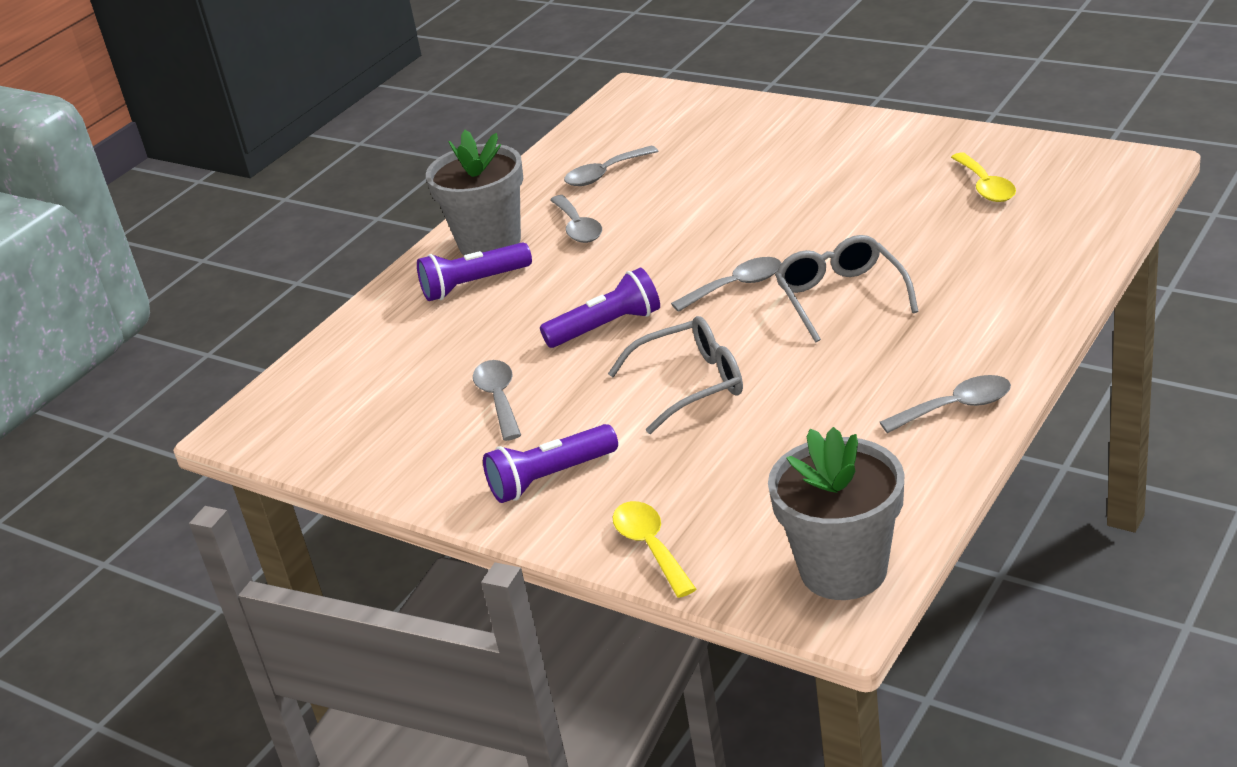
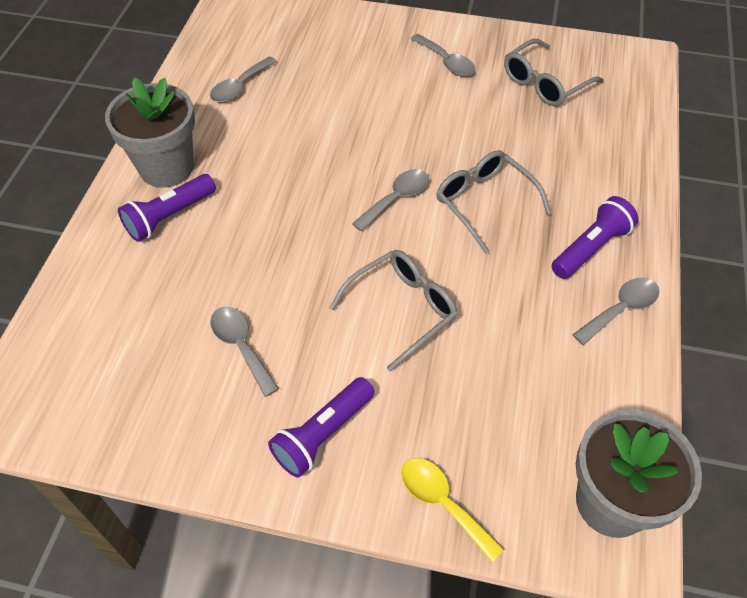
camera: 25 degrees left, 20 degrees up
purple flashlight [540,267,660,348] -> purple flashlight moved to [551,196,639,279]
grey spoon [550,195,602,243] -> grey spoon moved to [411,34,475,76]
yellow spoon [951,152,1016,202] -> grey glasses [504,39,604,106]

